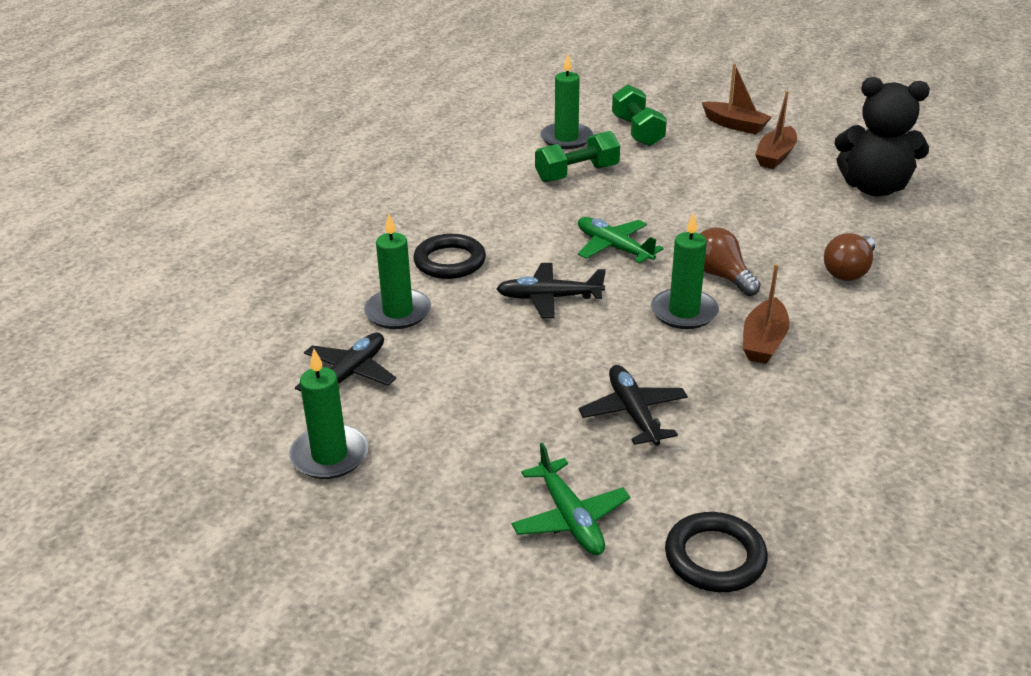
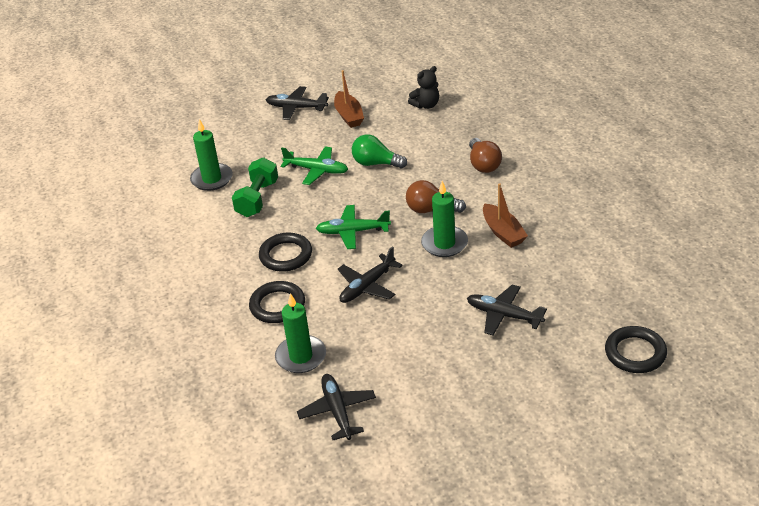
camera: 45 degrees left, 5 degrees up
green candle [289,349,369,479] -> none
green plane [511,443,630,555] -> green plane moved to [281,146,348,185]
green dumbbell [612,84,667,146] -> none
brown boat [702,63,772,134] -> black plane [266,86,329,120]
black teddy bear [835,77,930,197] -> black teddy bear [408,66,439,109], size x0.52
none -> black ring [259,233,312,272]
none -> green light bulb [352,134,407,169]

